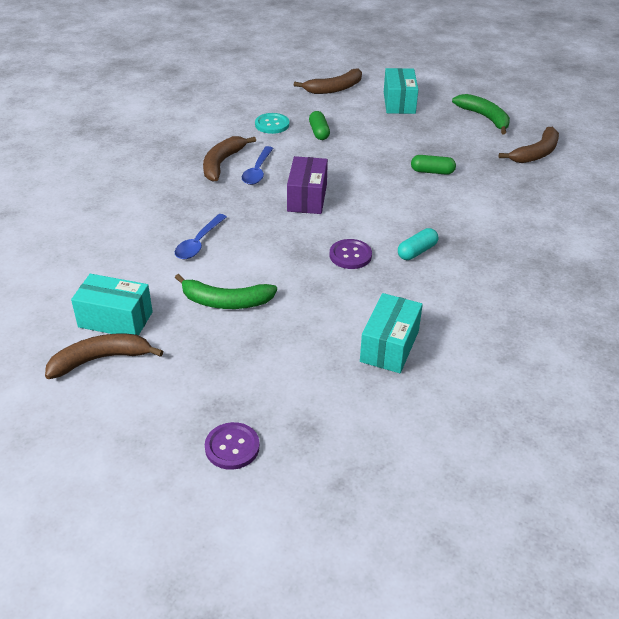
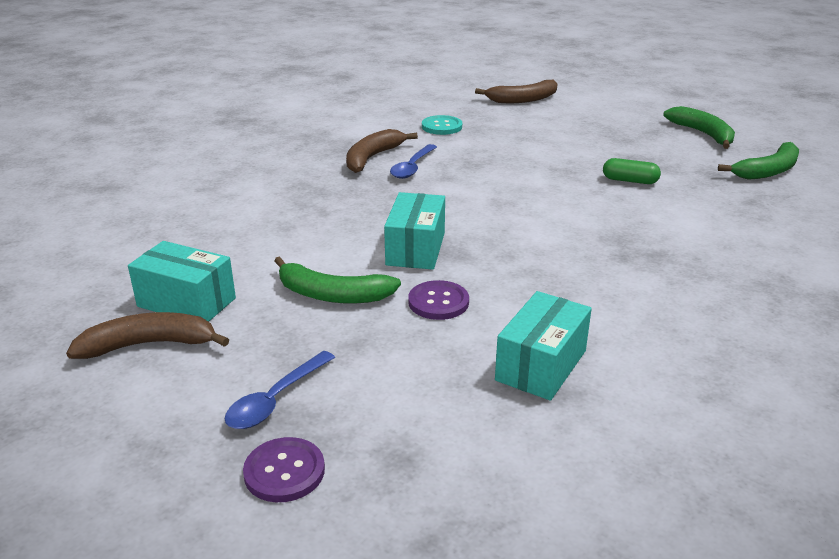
camera: 10 degrees right, 10 degrees down
blue spoon [175,214,227,259] -> blue spoon moved to [224,351,335,429]
purple box [287,156,328,214] -> none
green capsule [309,111,330,140] -> none
purple button [330,239,372,269] -> purple button moved to [408,280,469,320]
turquoise box [384,68,418,114] -> turquoise box moved to [384,192,445,270]
turquoise capsule [398,228,438,260] -> none
brown banana [499,127,559,163] -> green banana [718,142,799,180]

